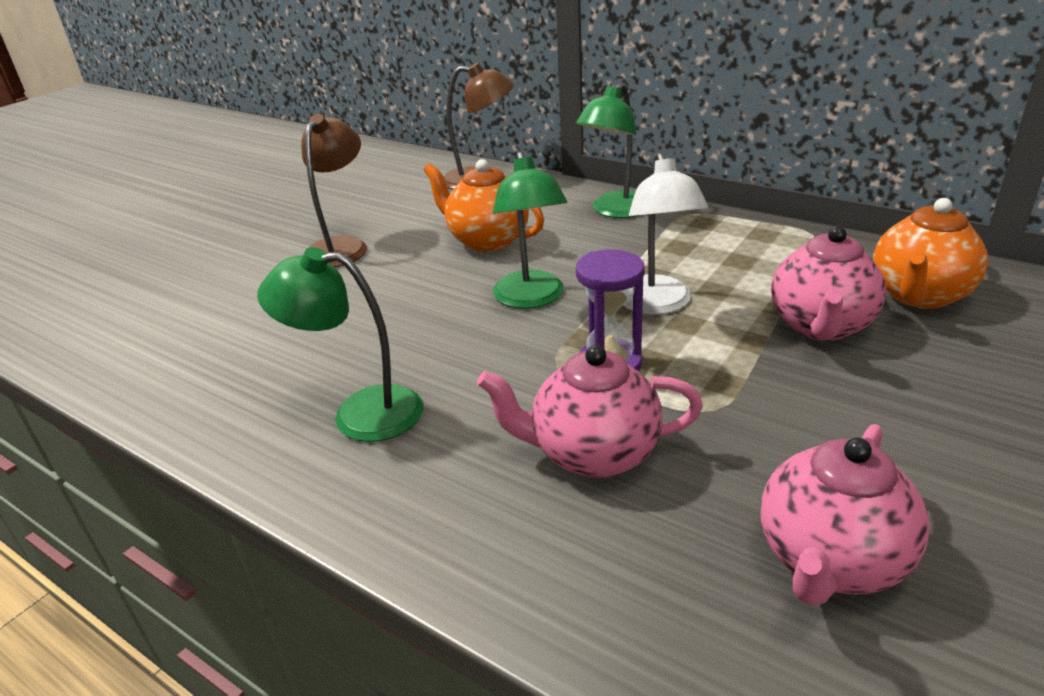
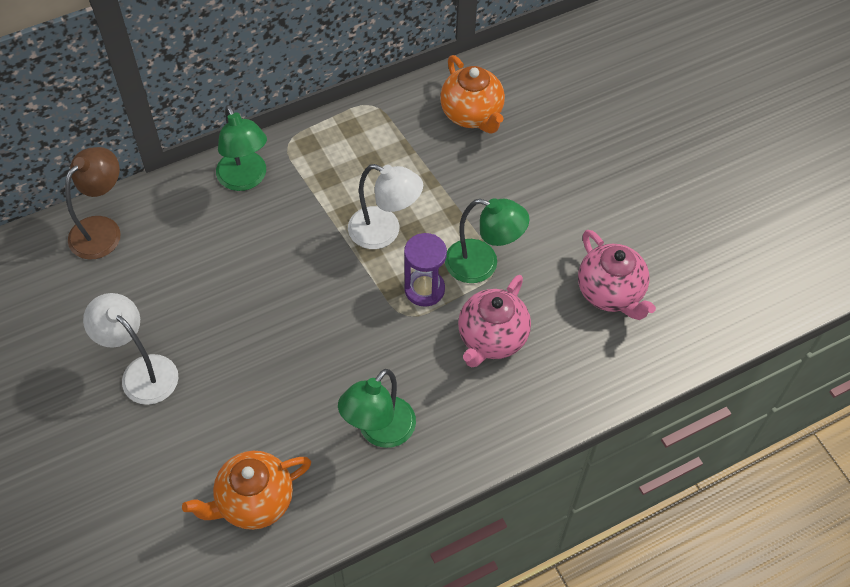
camera: 65 degrees left, 25 degrees up
brown lamp [302,114,367,267] -> white lamp [83,293,178,405]
orange teapot [424,159,544,252] -> orange teapot moved to [182,451,311,530]
green lamp [493,151,567,309] -> green lamp moved to [445,198,529,283]
pink teapot [771,226,886,341] -> none

